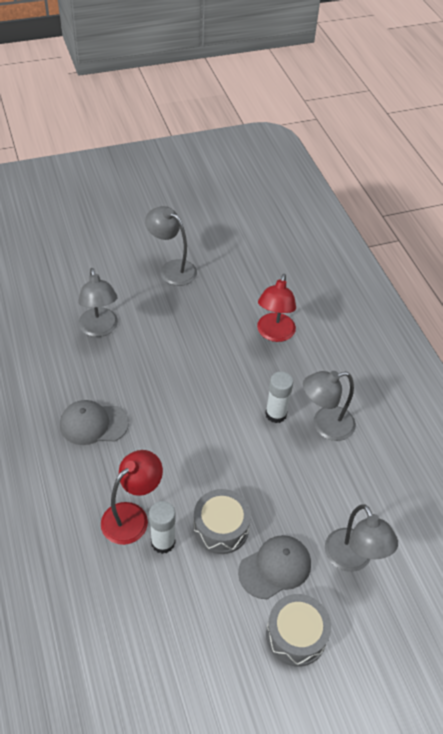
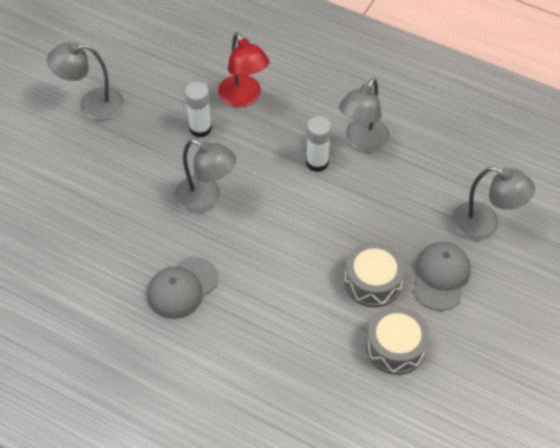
camera: 40 degrees left, 5 degrees up
grey lamp [78,268,118,337] -> grey lamp moved to [174,139,236,213]
red lamp [101,450,163,545] -> none
white glue stick [149,501,176,554] -> white glue stick moved to [185,82,212,138]
grey drum [266,594,331,666] -> grey drum moved to [366,306,430,375]

